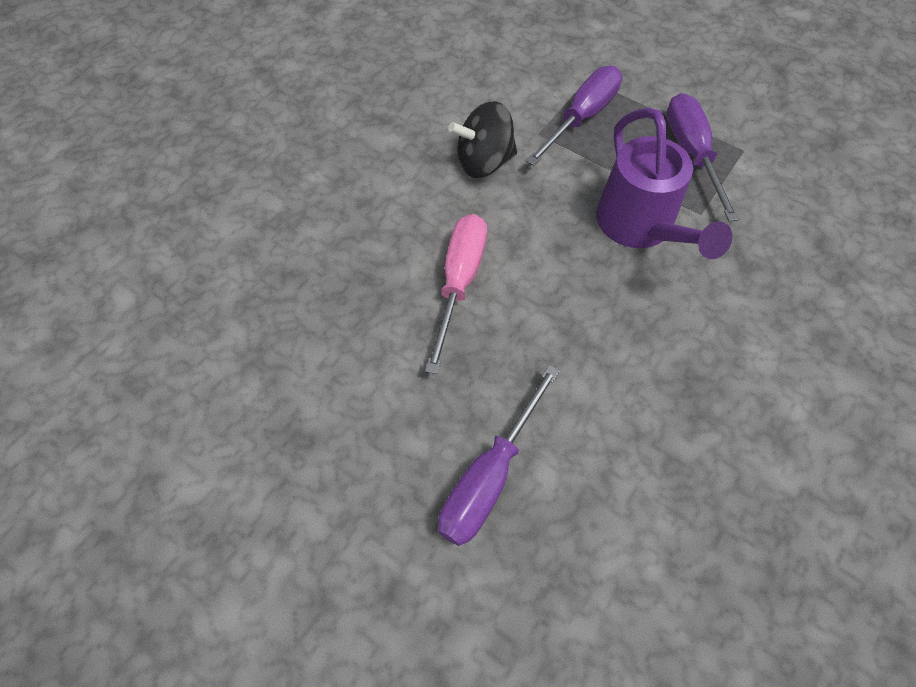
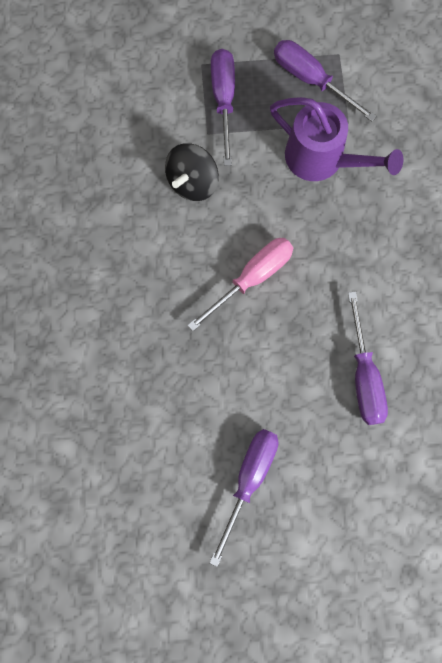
camera: 40 degrees left, 15 degrees up
pink screwdriver [425,214,487,374] -> pink screwdriver turned 75 degrees clockwise [187,238,293,331]
none -> purple screwdriver [210,429,279,567]

